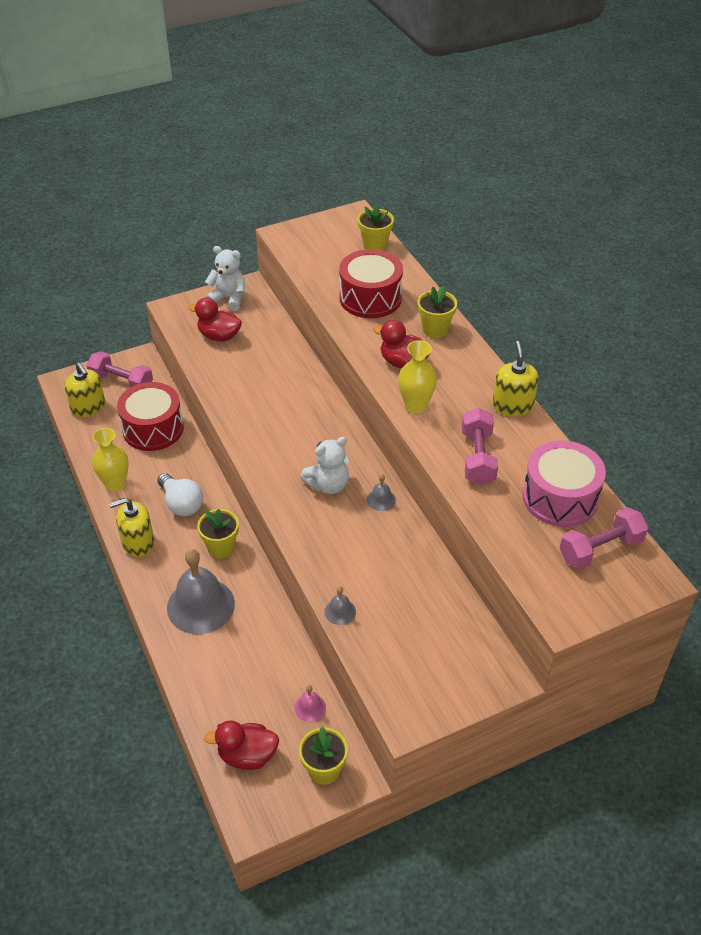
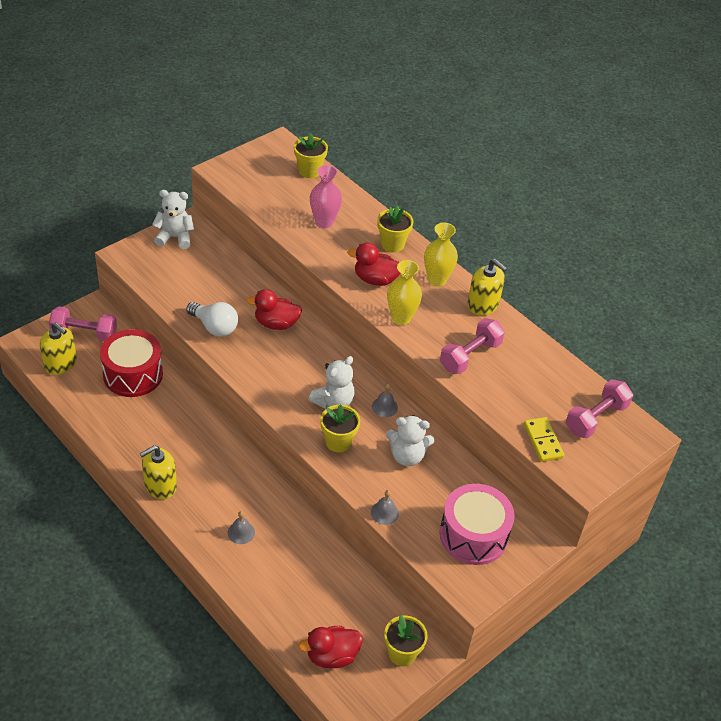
camera: 20 degrees left, 0 degrees up
yellow vase [92,428,129,492] -> yellow vase moved to [424,223,458,287]
white light bulb [157,473,203,516] -> white light bulb moved to [186,302,238,337]
grey bell [167,549,235,634] -> grey bell [228,511,255,544], size x0.43
red duck [189,298,242,342] -> red duck moved to [246,289,302,330]
yellow flower pot [197,509,239,558] -> yellow flower pot moved to [320,404,360,452]
pink bell [295,685,326,722] -> none
red drum [339,249,403,318] -> pink vase [310,165,342,228]
pink dumbbell [462,408,498,485] -> pink dumbbell turned 60 degrees clockwise [440,318,505,374]
yellow soap dispenser [493,341,539,416] -> yellow soap dispenser turned 150 degrees clockwise [467,259,507,315]
pink drum [523,441,606,527] -> pink drum moved to [440,484,515,565]
none -> white teddy bear [386,415,434,466]
none -> yellow domino [524,417,564,462]

